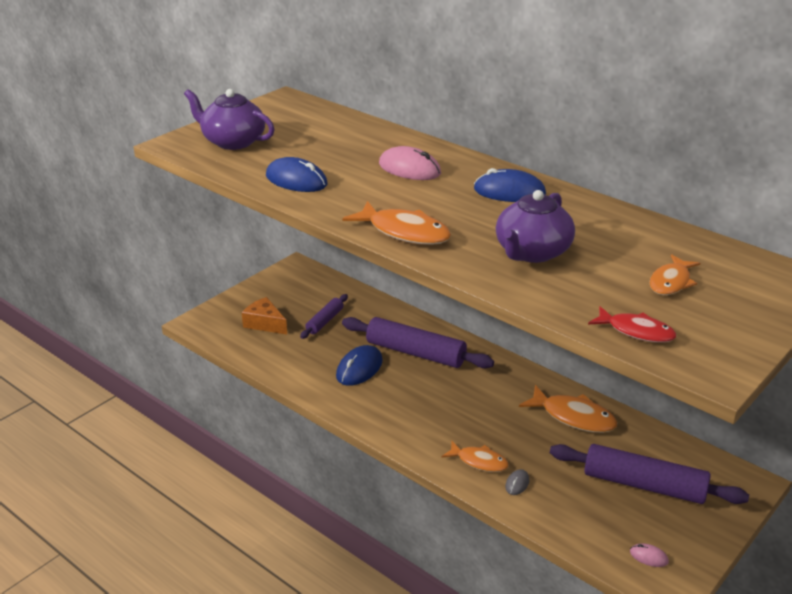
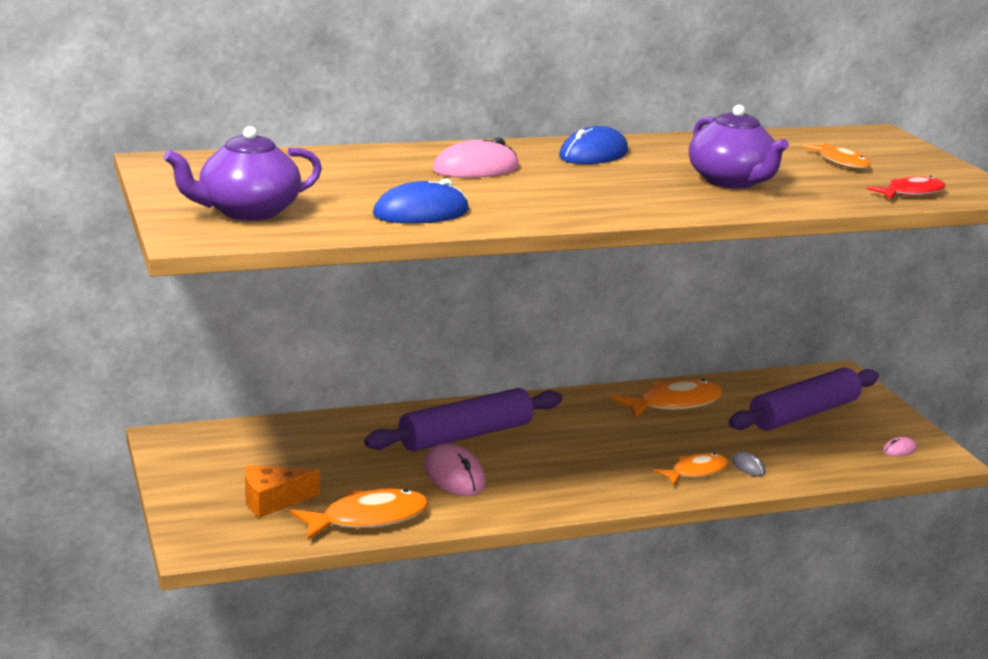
camera: 60 degrees left, 10 degrees down
purple rolling pin [300,294,348,339] -> none
blue mouse [336,345,383,386] -> pink mouse [424,443,486,496]
orange fish [342,201,451,245] -> orange fish moved to [290,488,428,540]

